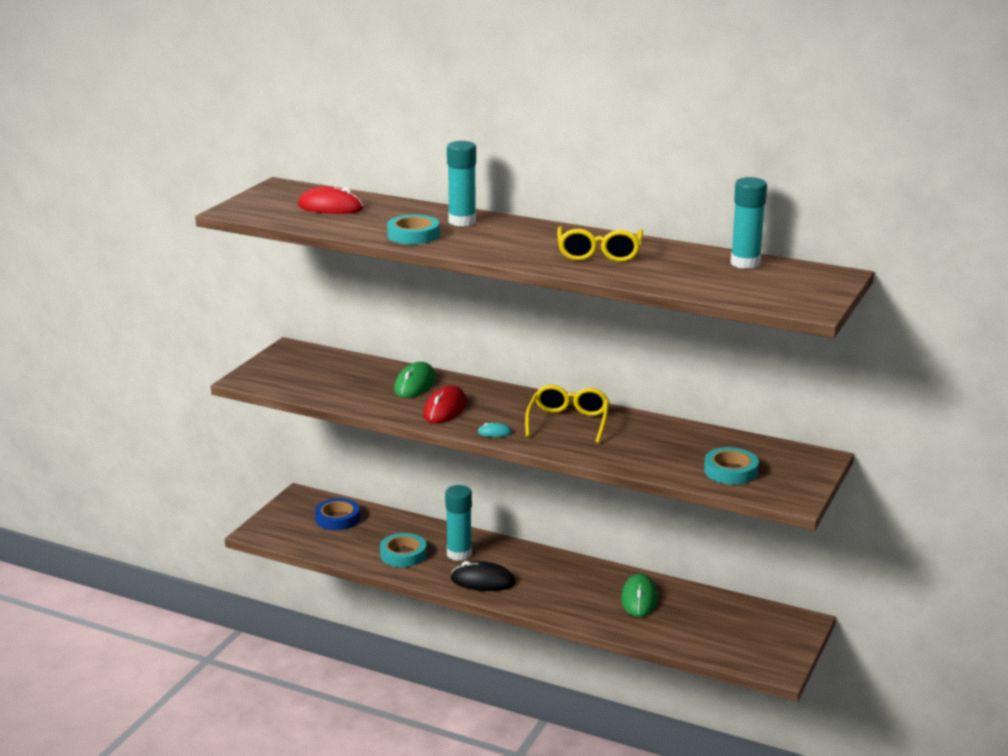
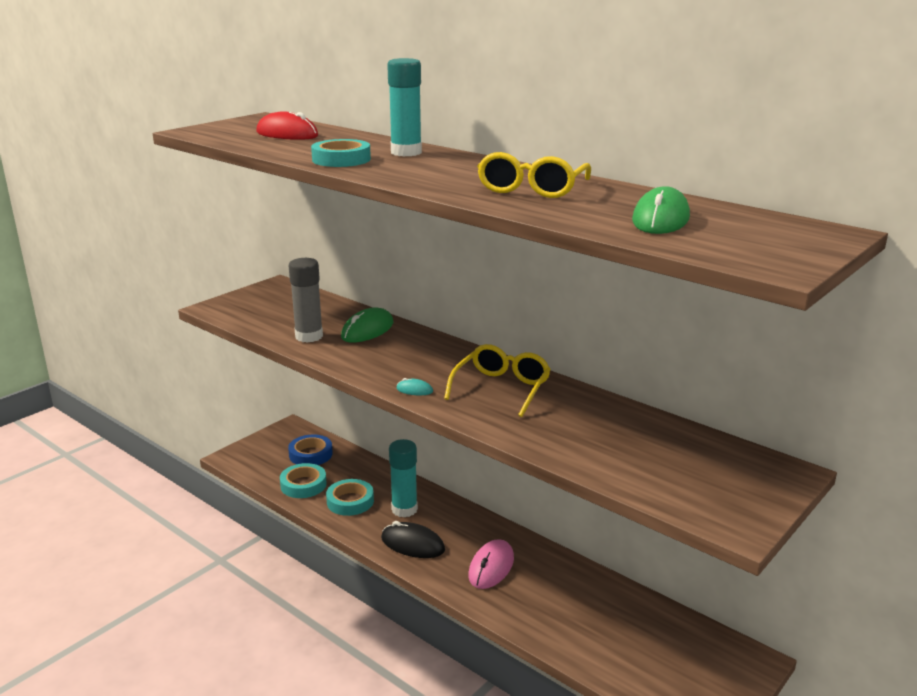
camera: 15 degrees right, 0 degrees up
red mouse [423,385,467,423] -> none
green mouse [621,573,658,617] -> green mouse moved to [632,186,690,234]
turquoise tape [704,447,759,485] -> turquoise tape moved to [280,463,327,498]
turquoise glue stick [731,177,767,269] -> none
none -> grey glue stick [288,258,323,343]
none -> pink mouse [468,539,514,589]

